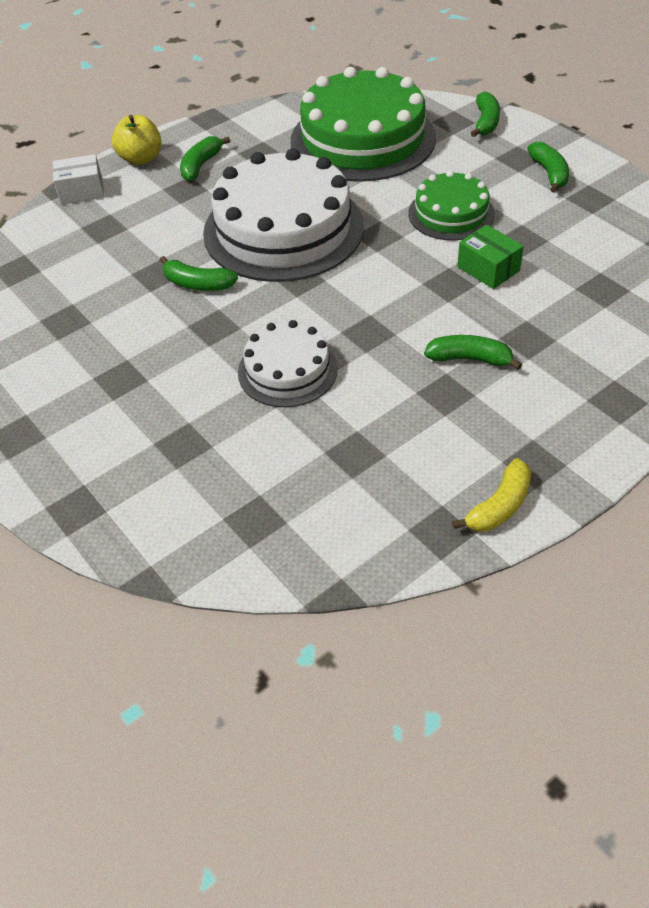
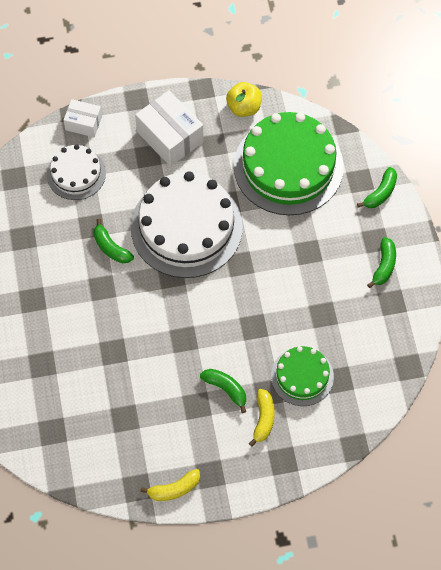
camera: 25 degrees right, 15 degrees up
yellow apple [112,115,162,165] -> yellow apple moved to [226,82,262,117]
green banana [180,136,230,181] -> white box [135,90,204,167]
white cake [238,320,338,407] -> white cake moved to [47,144,106,200]
green cake [408,170,495,240] -> green cake moved to [271,346,334,406]
green box [457,225,524,289] -> none
none -> yellow banana [249,389,275,447]

